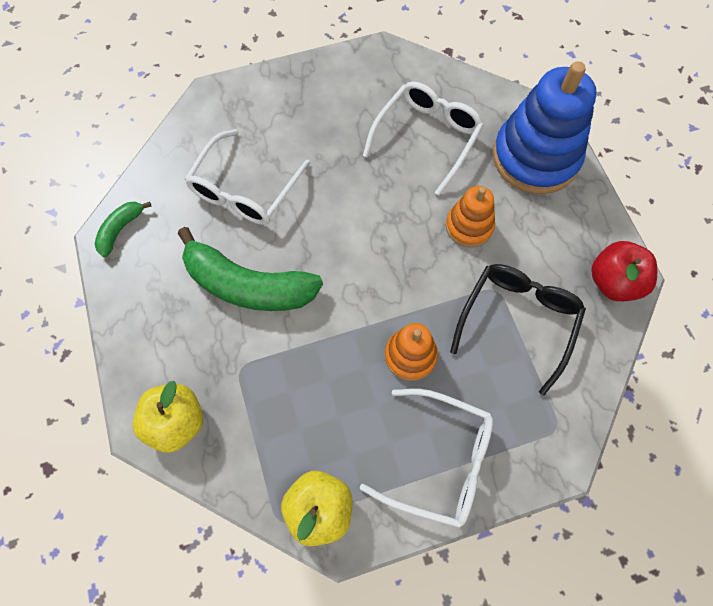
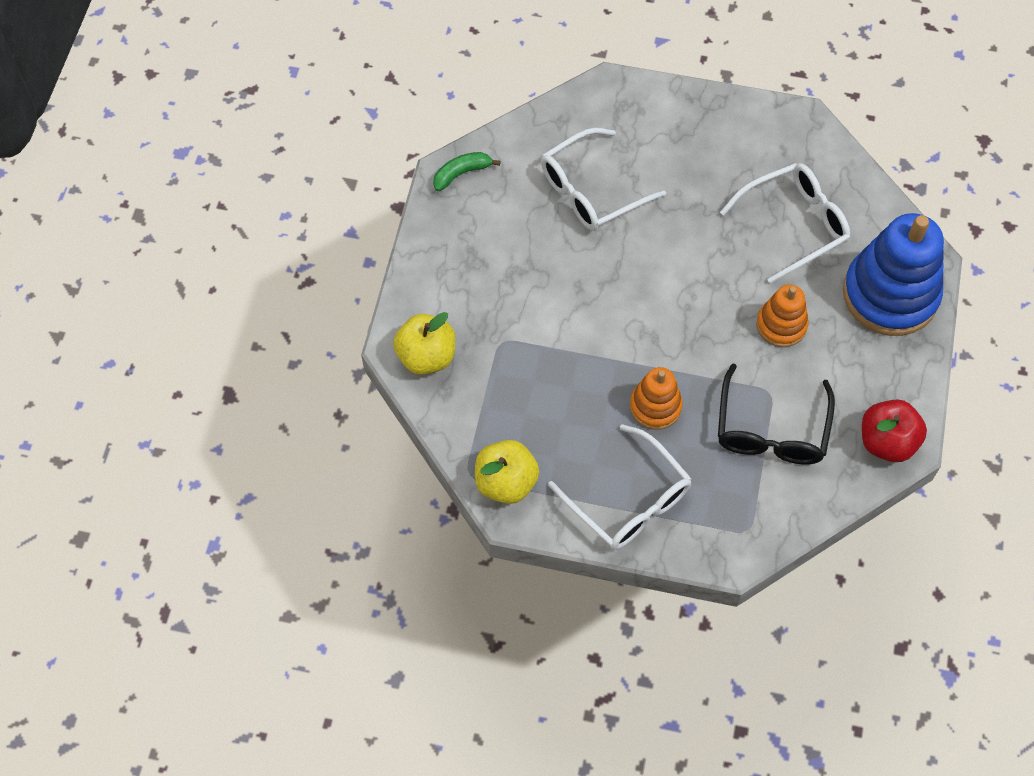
camera: 30 degrees right, 5 degrees down
green banana [178,227,323,311] -> none
black glasses [450,264,586,396] -> black glasses turned 135 degrees clockwise [718,363,835,465]

